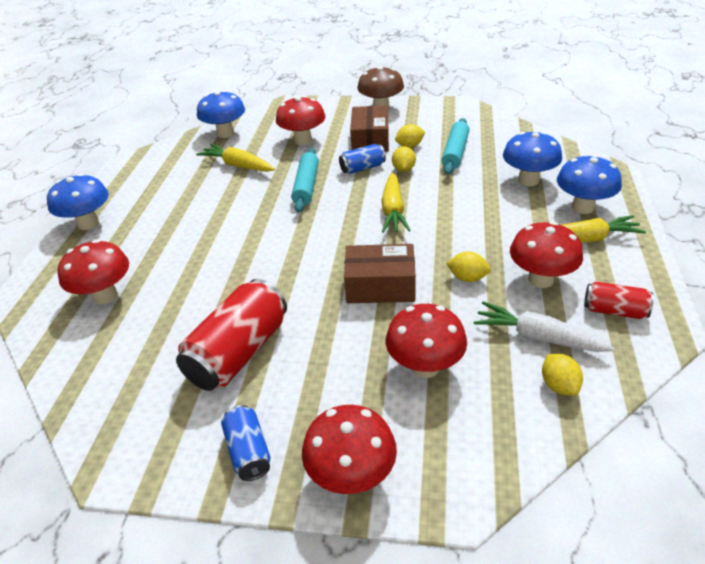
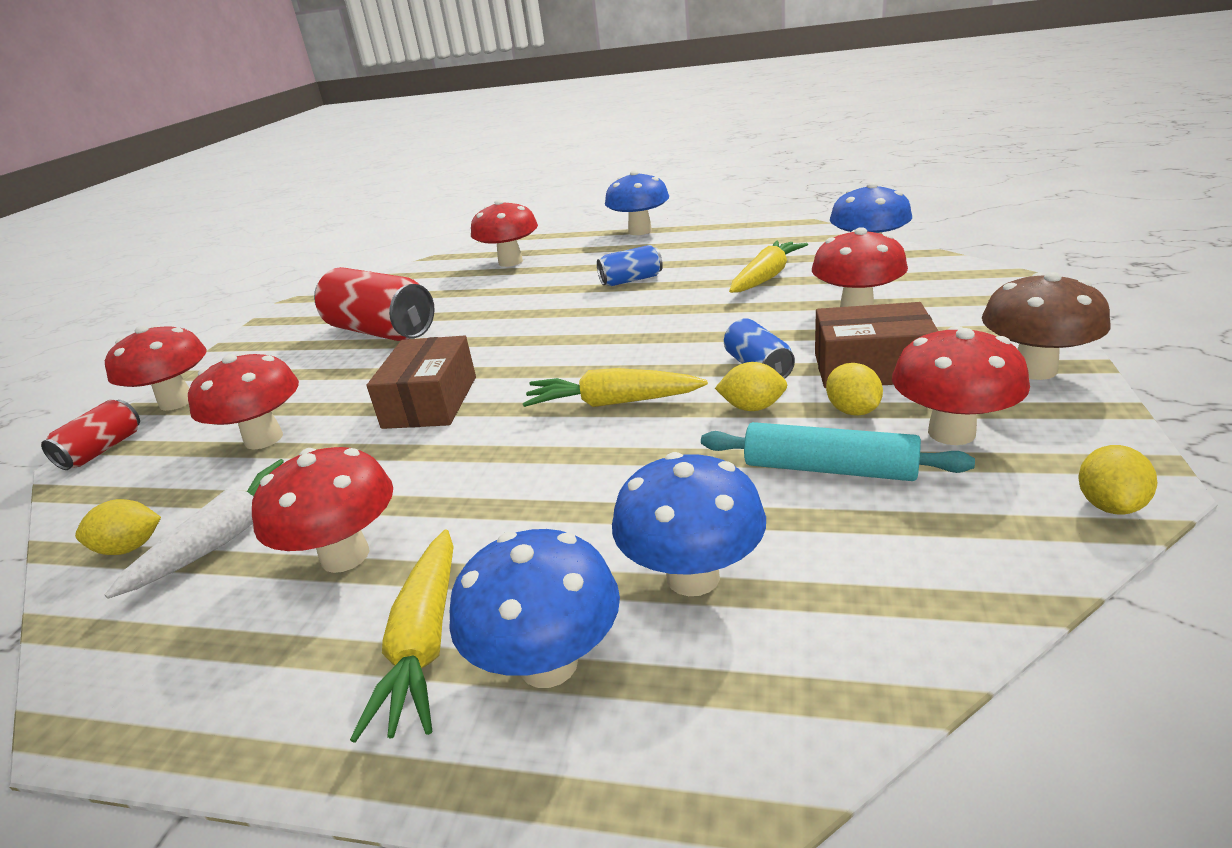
camera: 95 degrees right, 10 degrees down
blue can [221,405,271,481] -> blue can moved to [597,245,663,286]
turquoise rolling pin [291,148,319,213] -> none
yellow lemon [446,251,491,282] -> yellow lemon moved to [1078,445,1157,515]
red can [584,281,654,319] -> red can moved to [41,400,140,470]
none -> red mushroom [892,326,1030,445]

